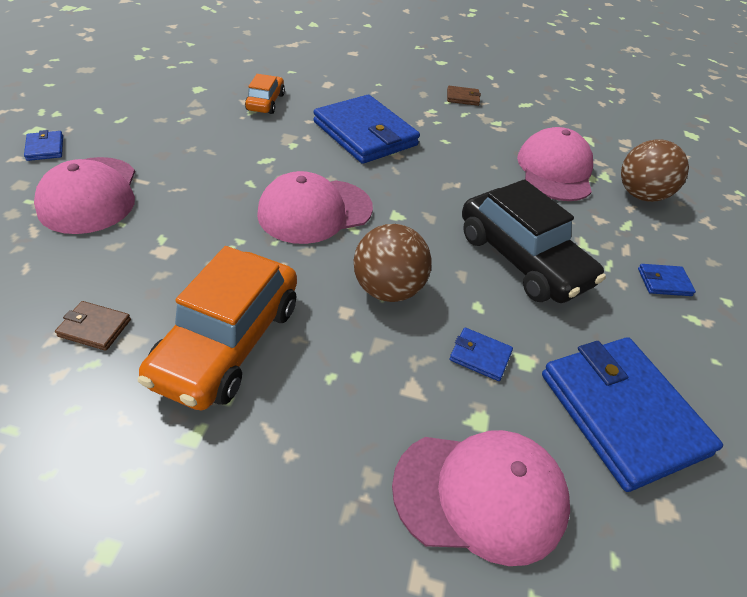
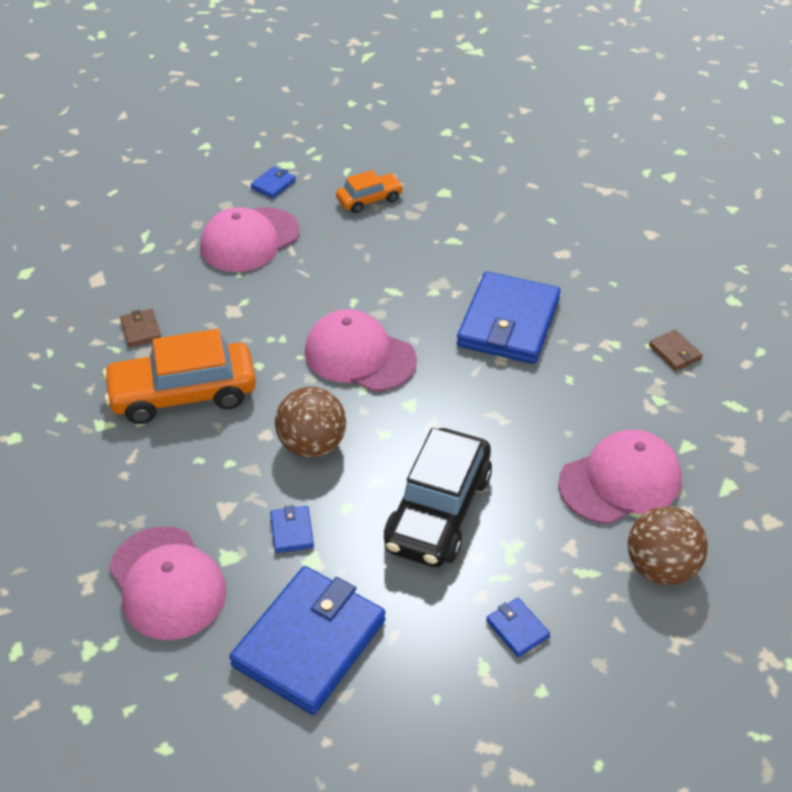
camera: 60 degrees right, 0 degrees up
orange car [245,74,285,114] -> orange car moved to [336,170,404,213]

